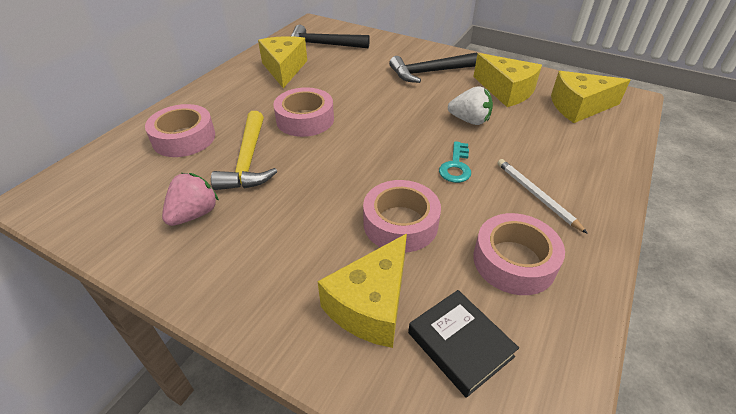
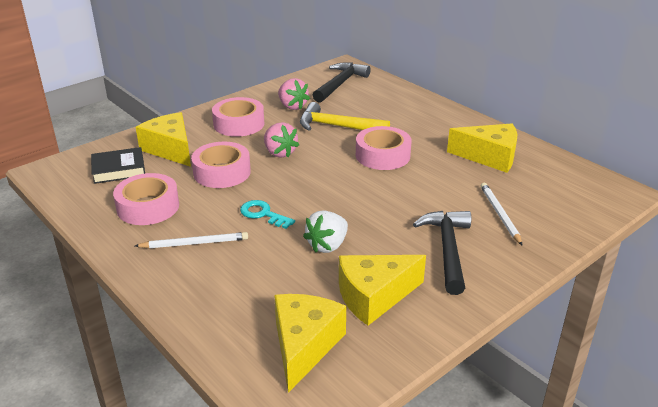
camera: 110 degrees right, 10 degrees down
pink tape [145,104,215,157] -> pink tape moved to [212,97,264,137]
black hammer [291,25,370,48] -> black hammer moved to [313,62,371,103]
none -> pink strawberry [264,122,299,158]
none -> white pencil [481,183,523,246]

